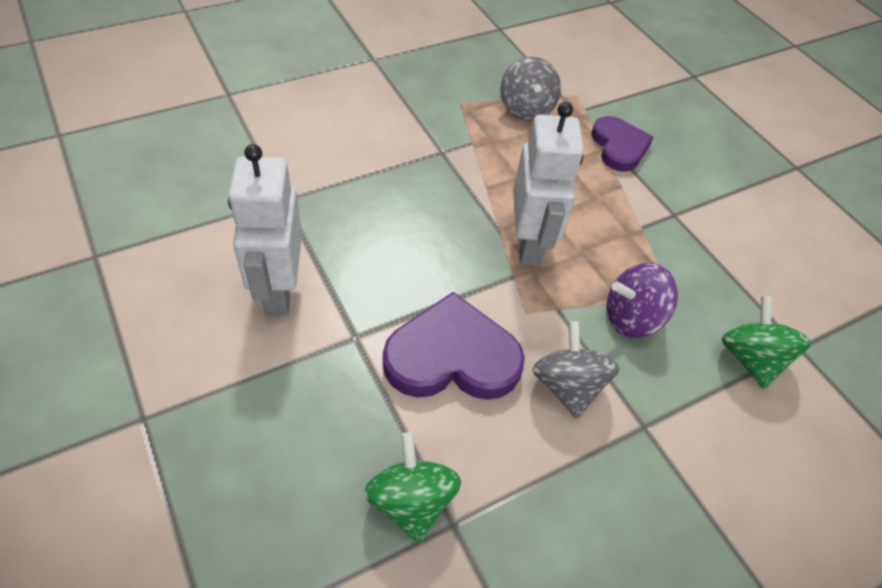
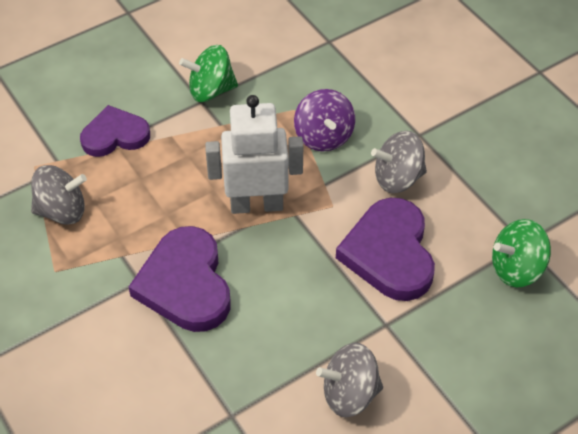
camera: 90 degrees left, 0 degrees up
white robot [228,144,302,315] -> grey spinning top [316,343,383,417]
green spinning top [722,296,811,389] -> green spinning top moved to [179,45,238,102]
none -> purple heart [129,226,230,332]

